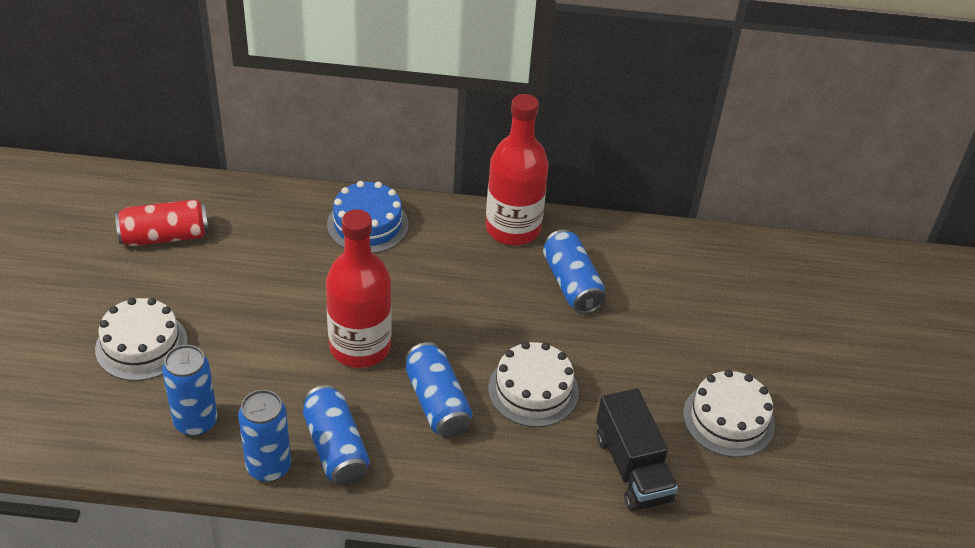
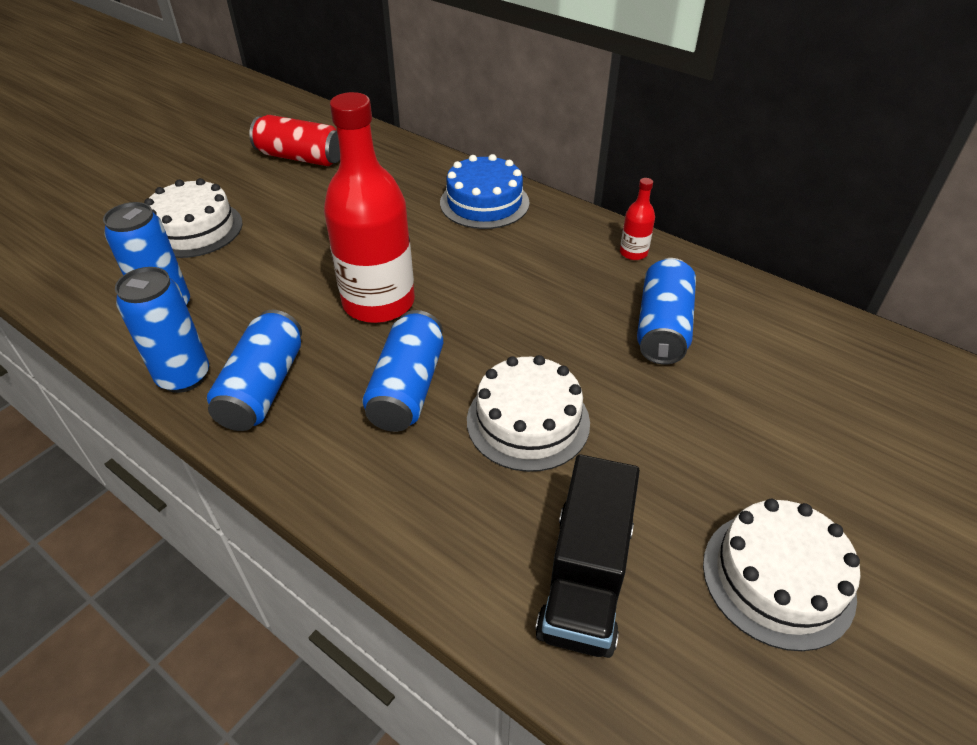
camera: 35 degrees right, 0 degrees up
red bottle [486,94,549,245] -> red bottle [620,178,655,260], size x0.42

